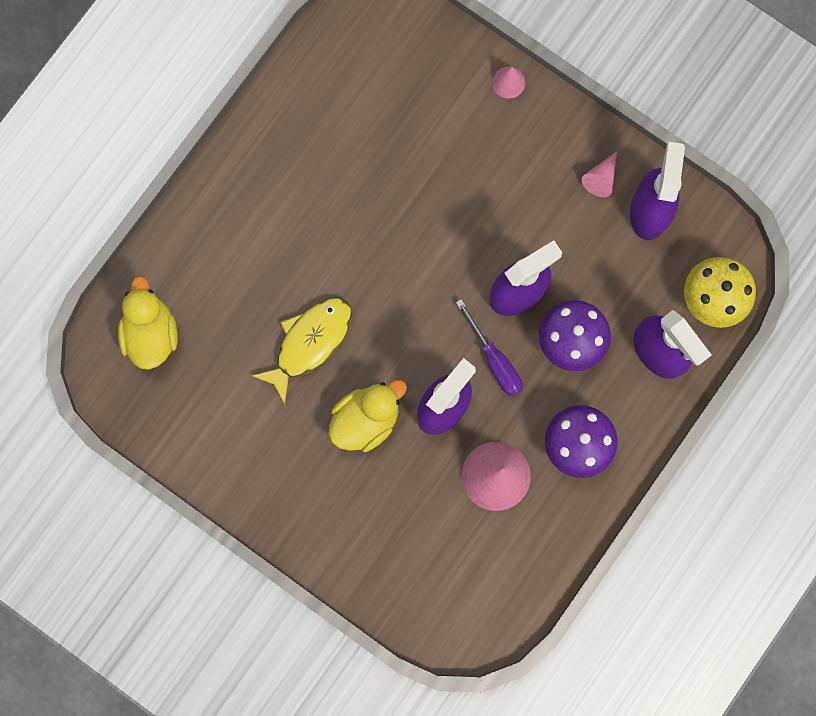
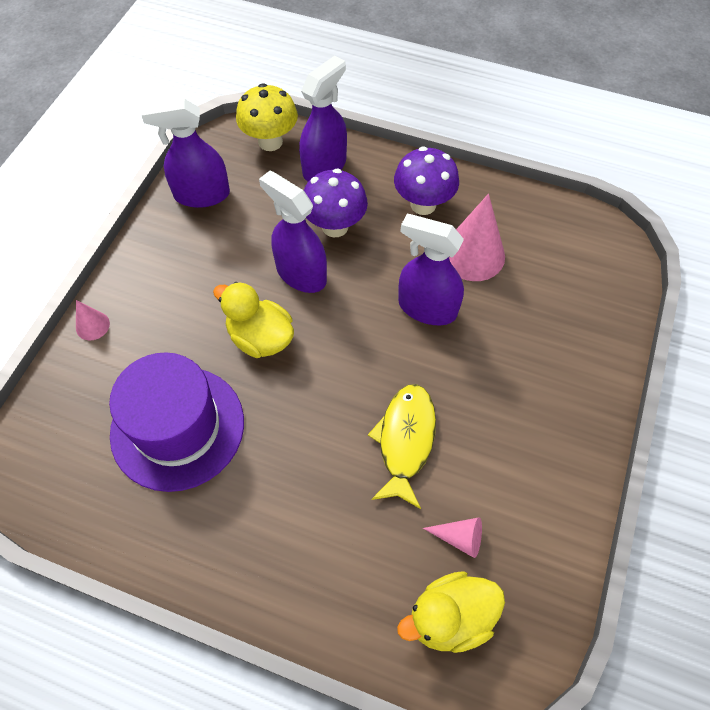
camera: 105 degrees left, 20 degrees down
yellow fish [252,298,352,404] -> yellow fish turned 75 degrees clockwise [368,384,436,509]
yellow duck [329,380,407,452] -> yellow duck moved to [213,282,294,358]
purple screwdriver [456,299,523,396] -> none
pink cone [581,152,617,197] -> pink cone moved to [423,517,482,558]
none -> purple hat [109,352,244,492]

